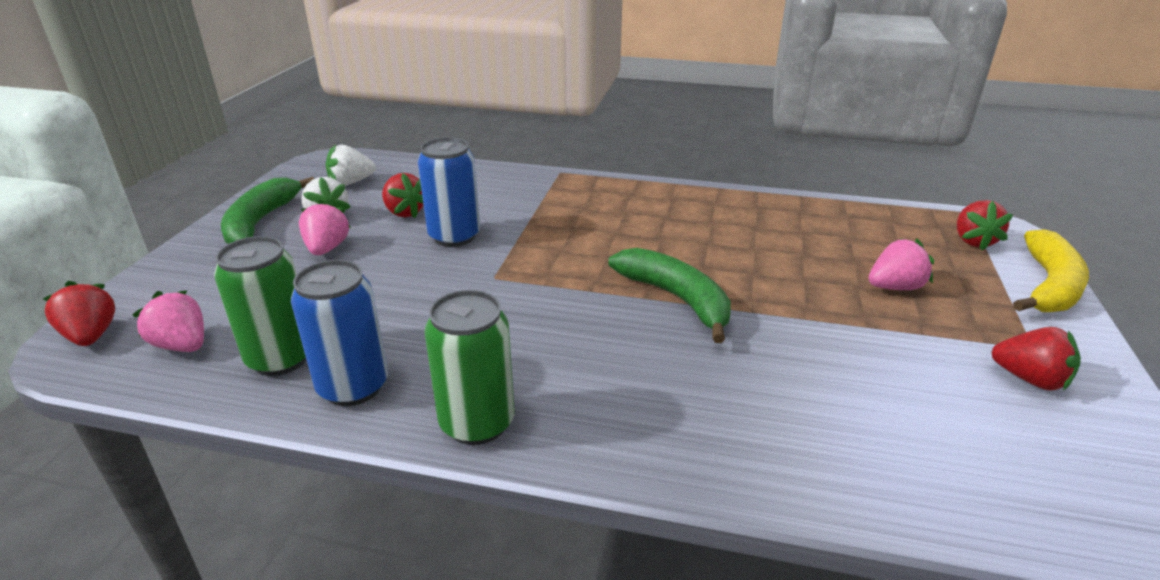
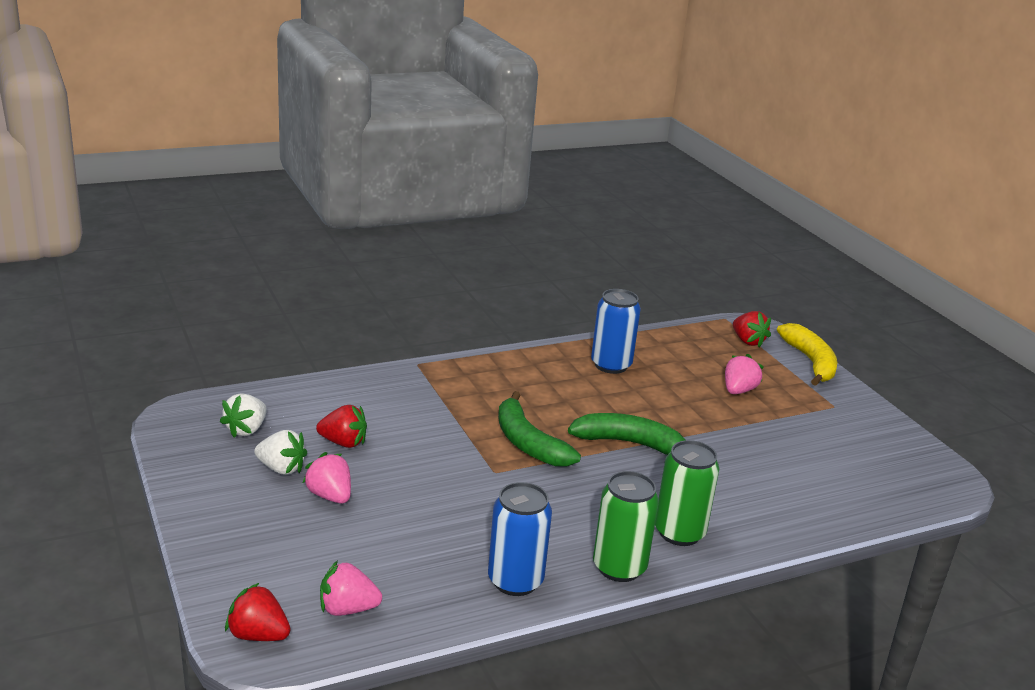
camera: 40 degrees left, 5 degrees down
green can [214,236,307,376] -> green can moved to [655,440,720,546]
green banana [221,177,315,244] -> green banana moved to [498,391,581,467]
blue can [418,137,480,247] -> blue can moved to [591,289,641,374]
red strawberry [991,327,1081,391] -> none

